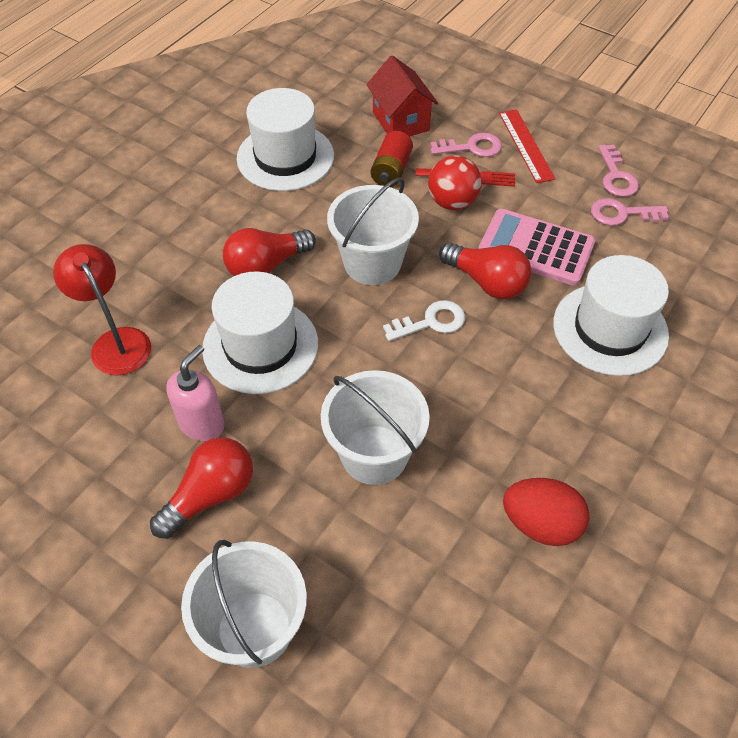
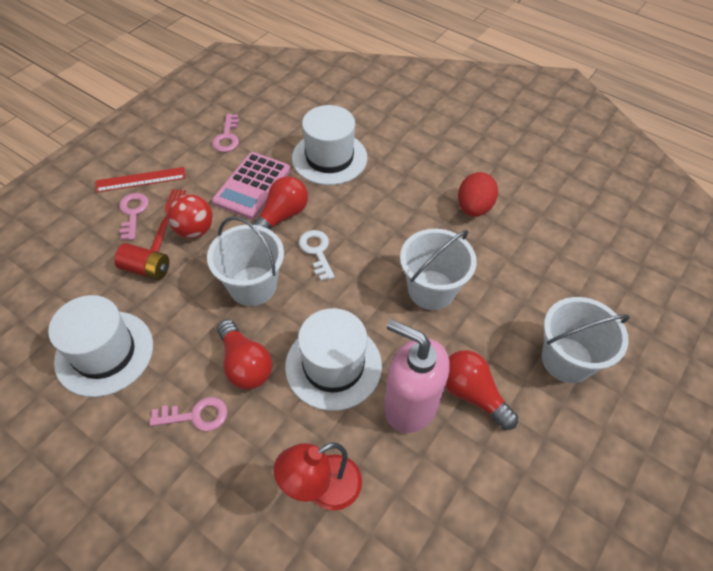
camera: 90 degrees left, 0 degrees up
pink soap dispenser [166,345,225,441] -> pink soap dispenser [384,319,450,433], size x1.59
red house [366,55,438,137] -> none
pink key [598,145,639,197] -> pink key moved to [150,397,228,431]

